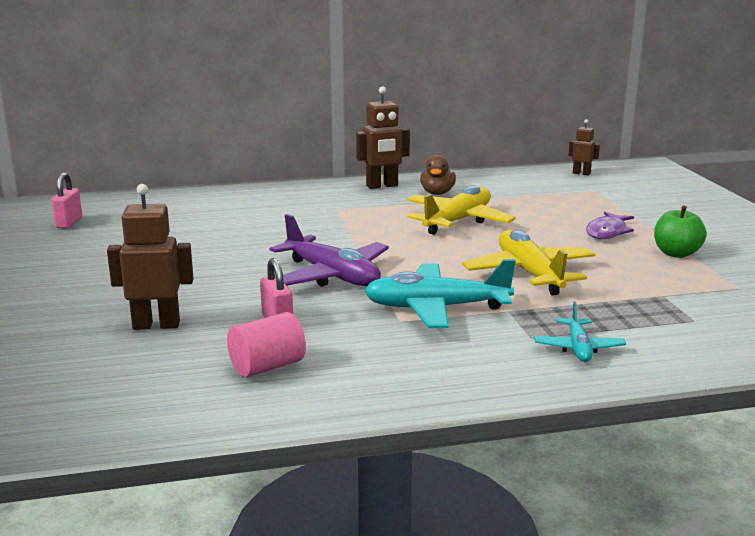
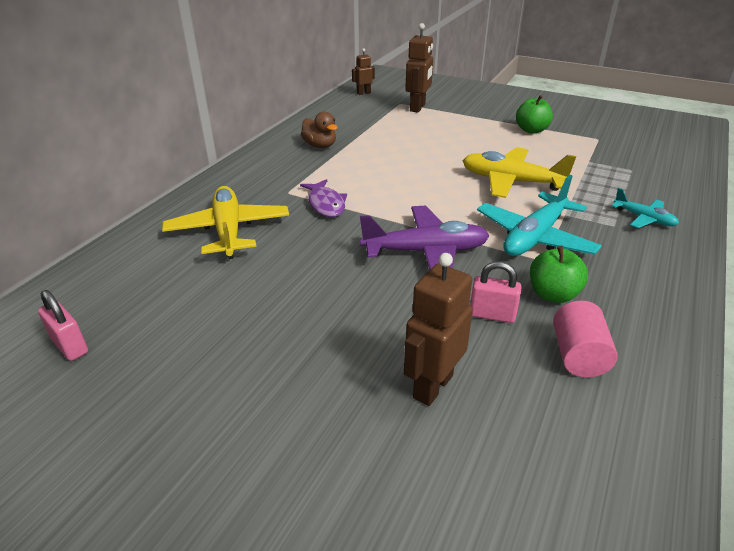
camera: 50 degrees left, 15 degrees up
brown robot [356,86,410,189] -> brown robot moved to [405,23,433,112]
yellow plane [407,185,516,235] -> yellow plane moved to [162,186,289,259]
purple fish [586,212,634,239] -> purple fish moved to [300,179,347,217]
none -> green apple [530,246,588,303]

